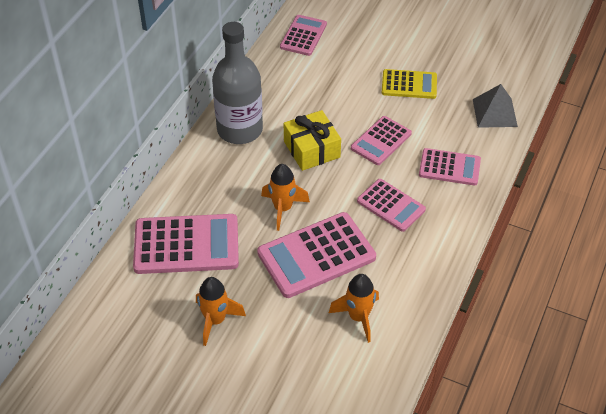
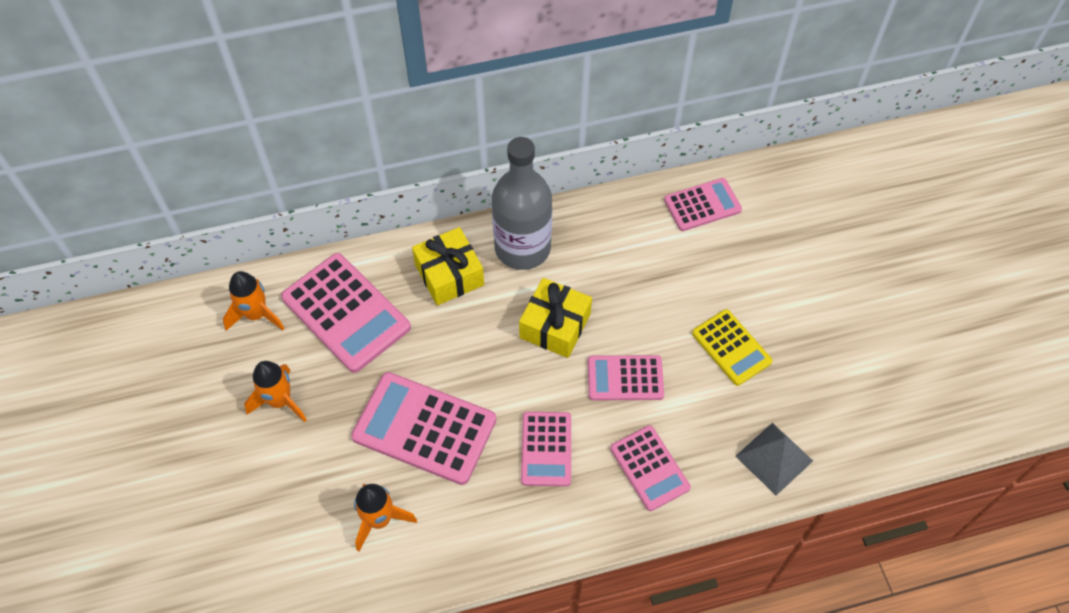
camera: 50 degrees right, 10 degrees up
orange rocket [261,164,310,231] -> orange rocket moved to [223,271,285,331]
none -> yellow gift [412,227,484,305]

